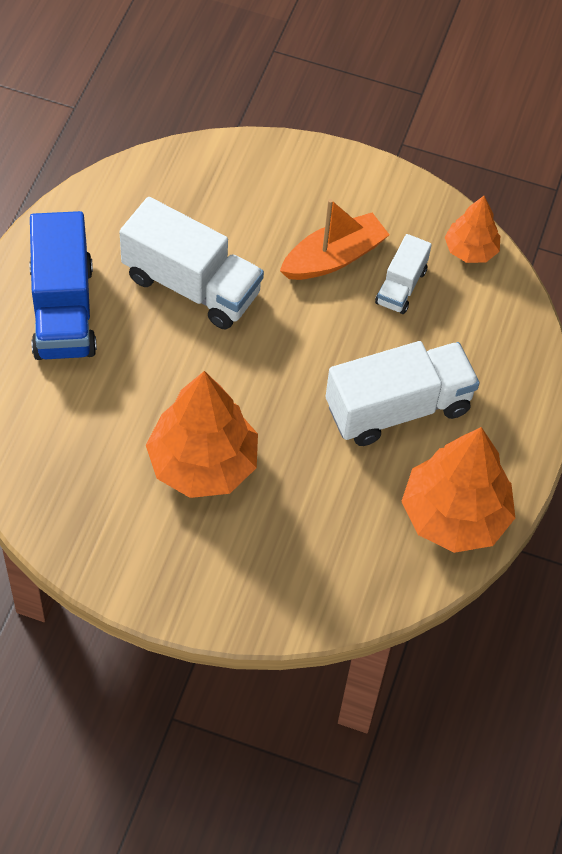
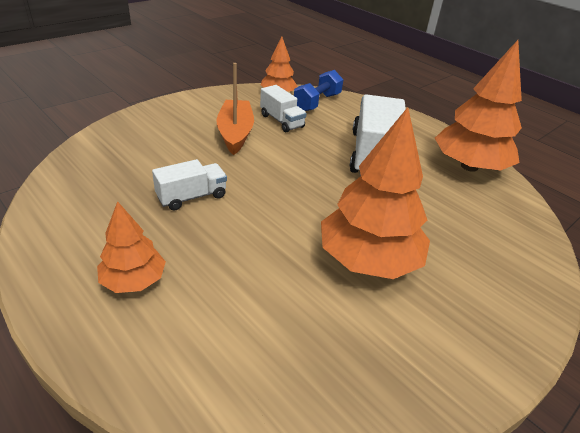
camera: 60 degrees left, 20 degrees down
blue truck [29,211,97,360] -> orange tree [97,201,166,293]
white truck [119,197,264,330] -> white truck [152,159,227,211], size x0.54
none -> blue dumbbell [294,70,344,111]

